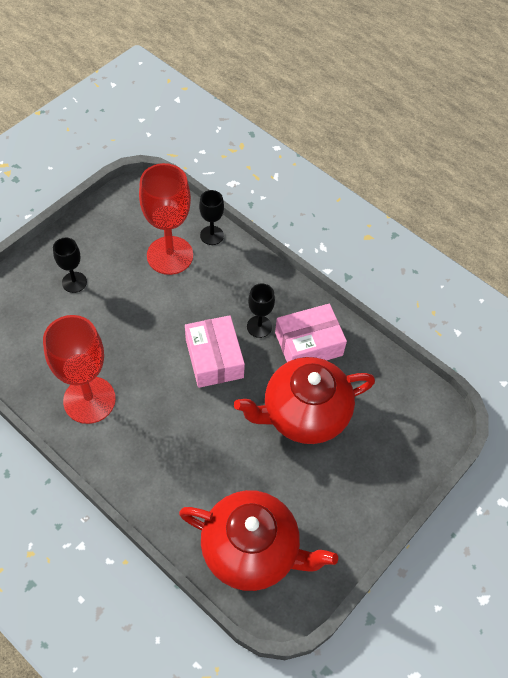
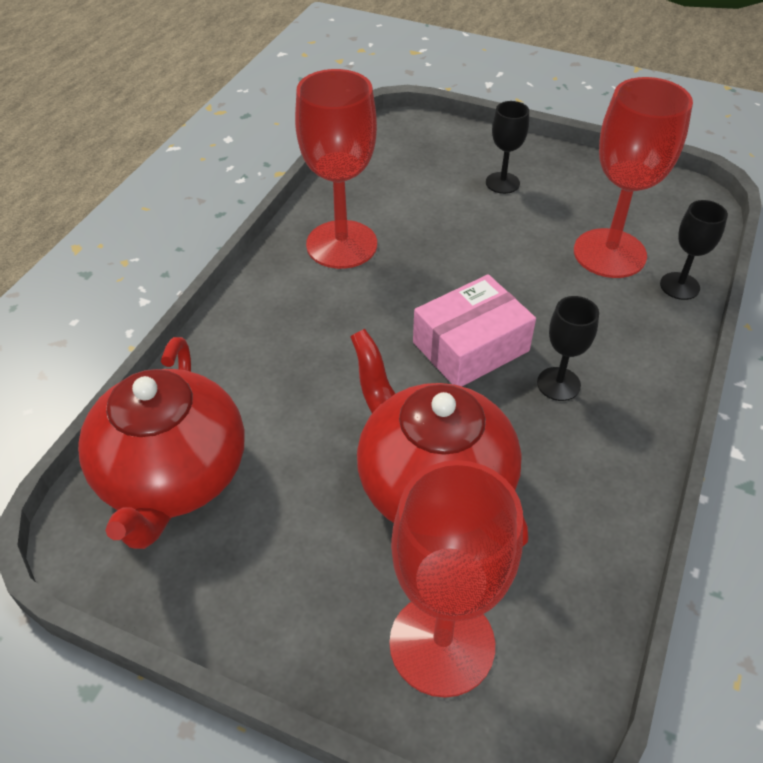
camera: 75 degrees right, 10 degrees down
pink box [275,304,347,362] -> none
none -> red goblet [389,460,523,698]

